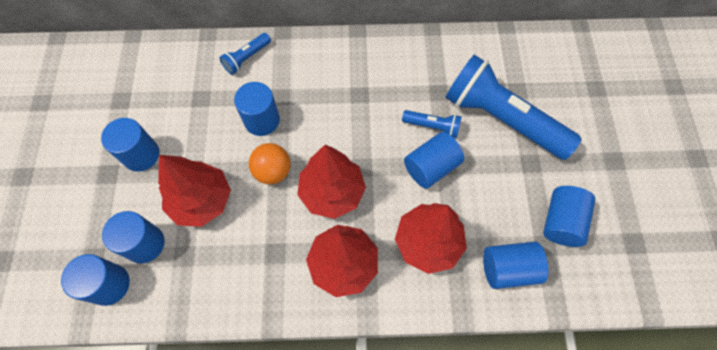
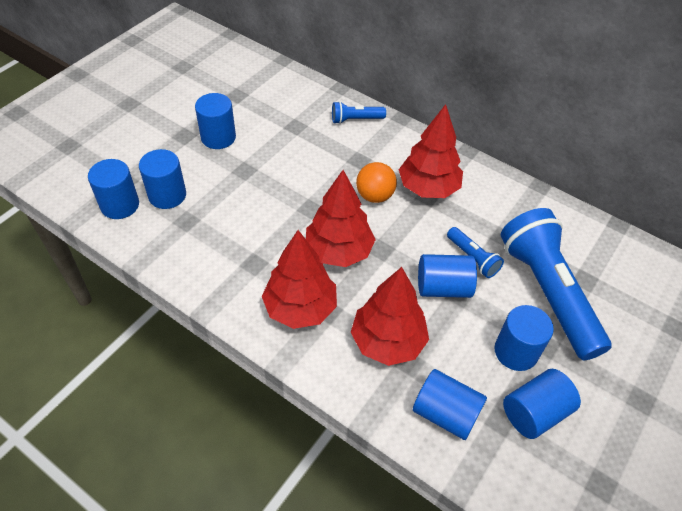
camera: 35 degrees right, 15 degrees down
red tree [158,155,231,227] -> red tree moved to [399,104,463,198]
blue cylinder [234,82,280,136] -> blue cylinder moved to [495,305,554,371]
orange ball [249,143,291,184] -> orange ball moved to [356,162,397,203]

